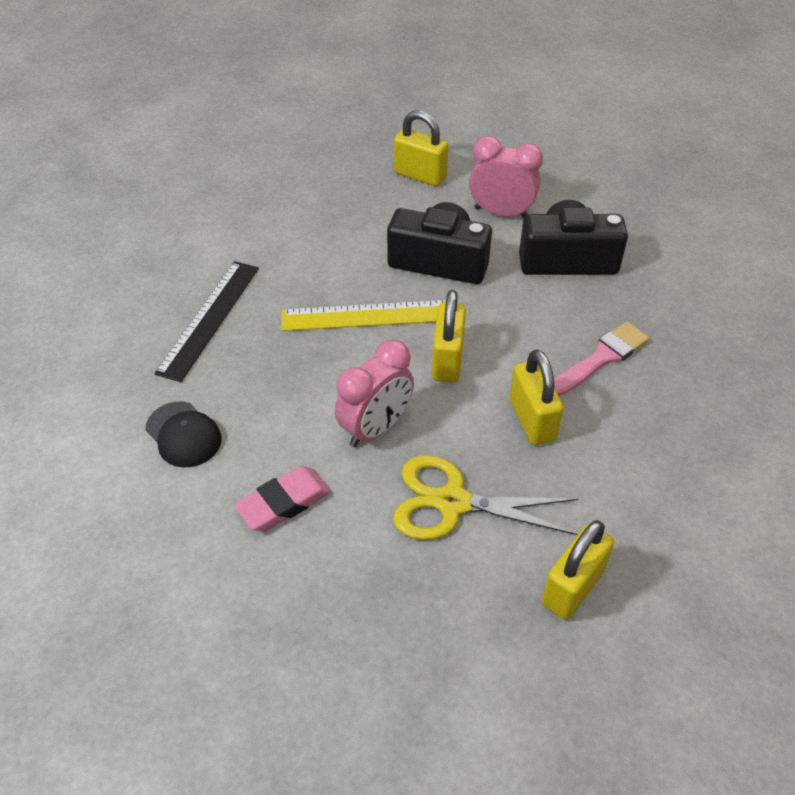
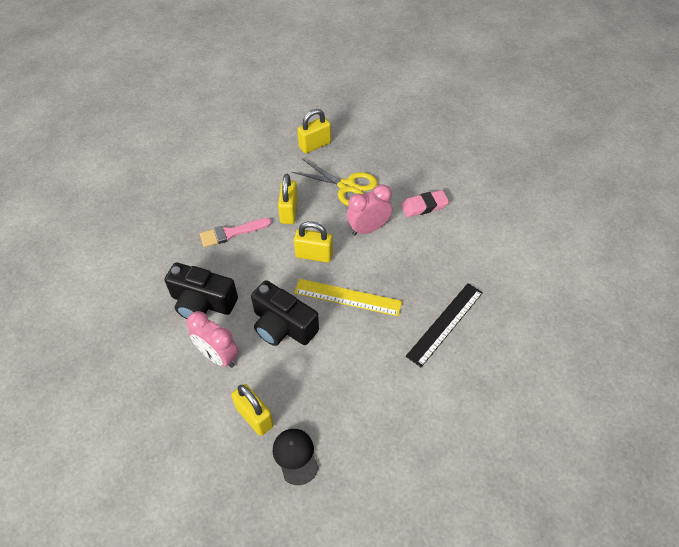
camera: 160 degrees left, 5 degrees up
black cap [145,402,222,467] -> black cap moved to [273,429,319,485]
yellow padlock [432,290,466,382] -> yellow padlock turned 75 degrees clockwise [294,221,333,263]

